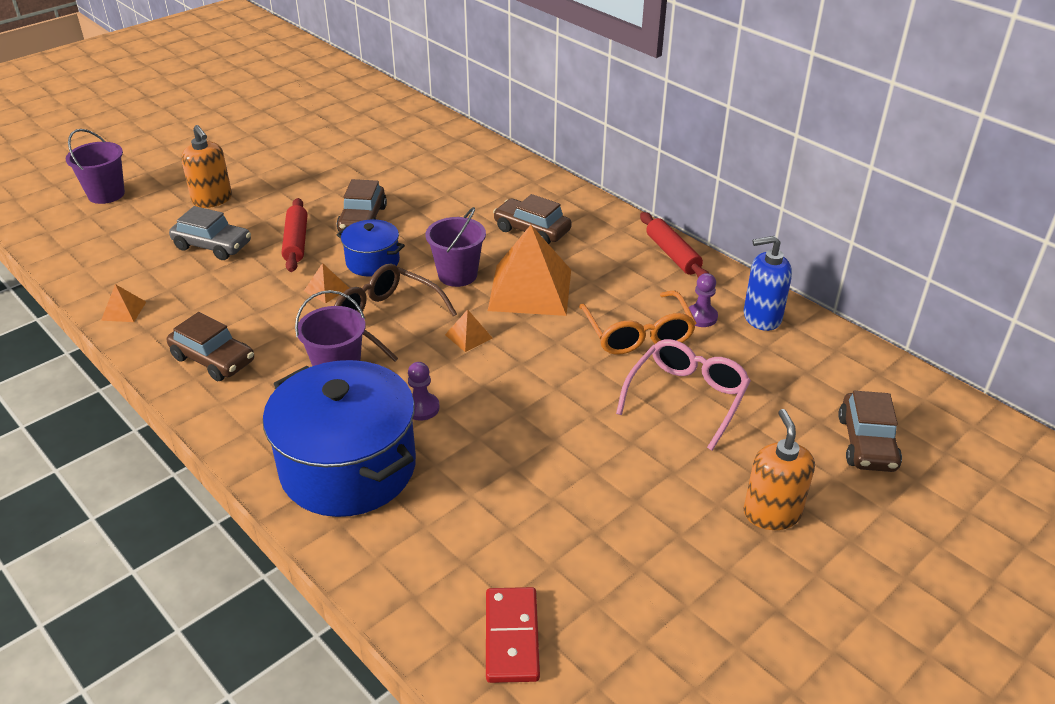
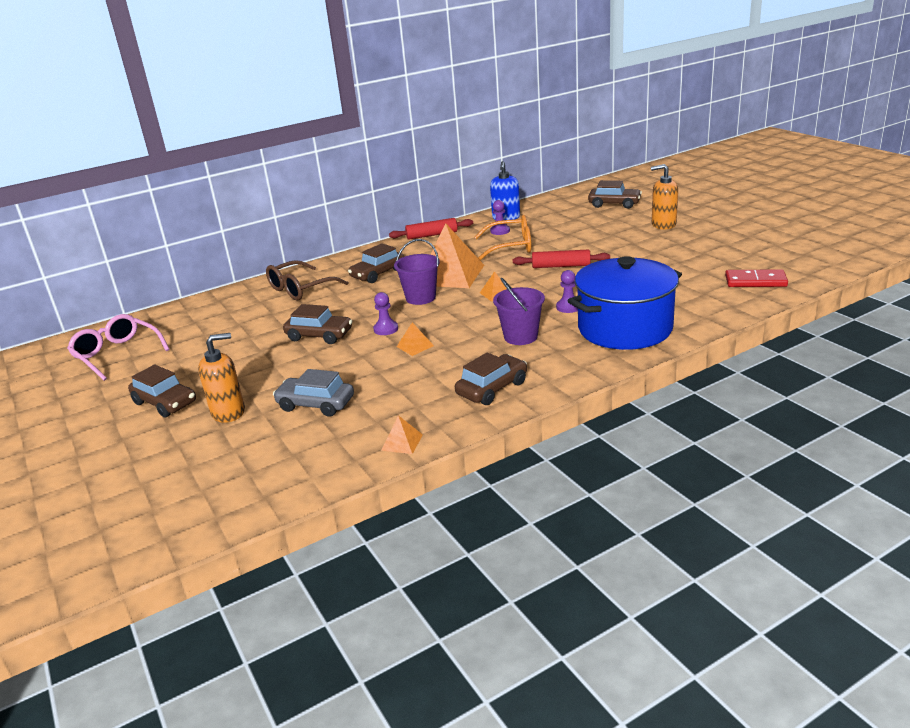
camera: 75 degrees left, 10 degrees down
purple bucket [66,129,125,204] -> none
grey car [169,206,251,260] -> grey car turned 105 degrees counterclockwise [273,369,354,417]
red rolling pin [282,198,307,272] -> red rolling pin moved to [513,249,610,268]
brown glasses [334,264,457,362] -> brown glasses moved to [266,260,348,301]
blue pot [337,220,405,277] -> purple pawn [373,292,398,335]
pink glasses [616,339,751,451] -> pink glasses moved to [67,314,170,381]
none -> brown car [128,365,196,418]

